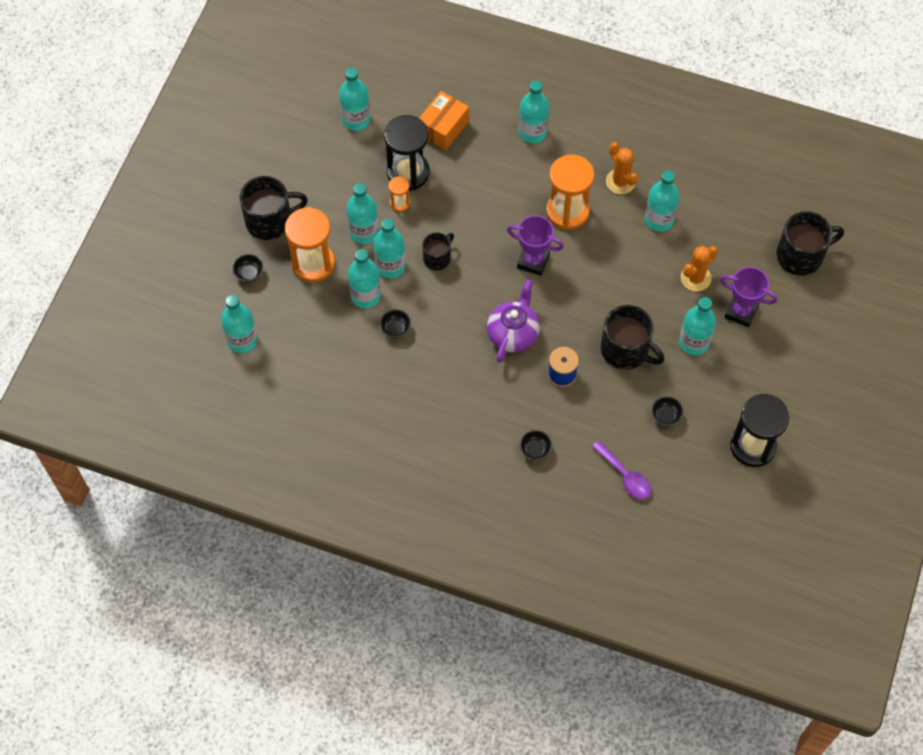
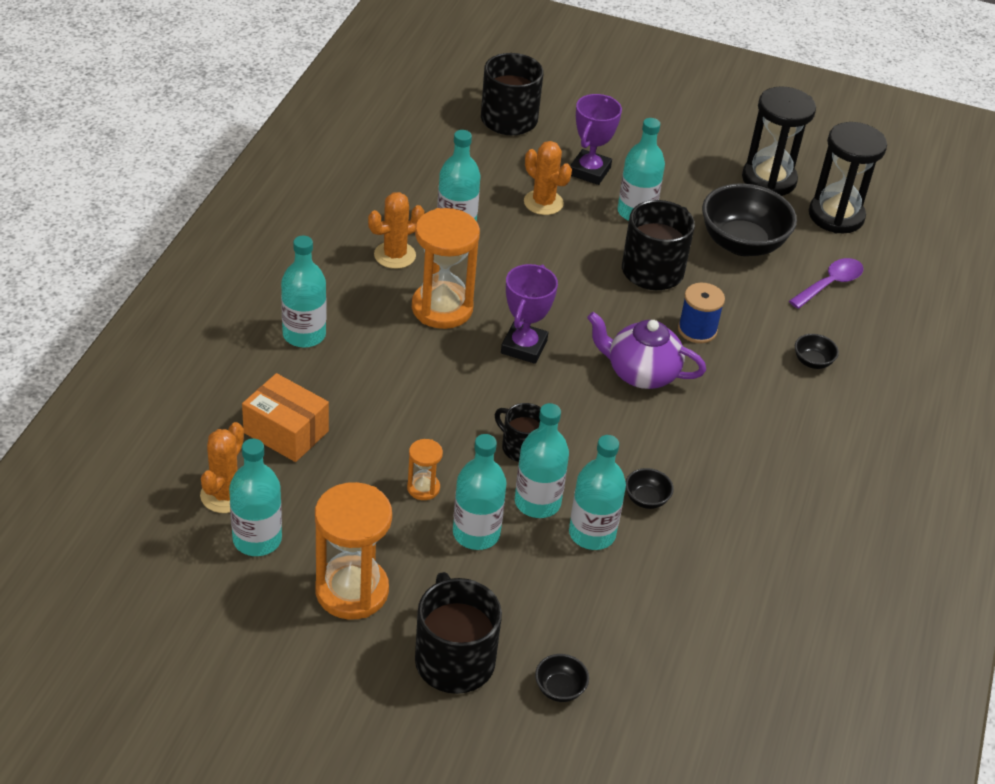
camera: 95 degrees left, 20 degrees down
turquoise bottle [221,295,258,353] -> none
orange hourglass [285,207,335,283] -> orange hourglass moved to [315,482,392,620]
black hourglass [384,115,430,191] -> black hourglass moved to [809,122,887,234]
black bowl [651,396,684,426] -> black bowl [702,183,797,256], size x2.29
none -> orange cactus [200,422,244,513]

